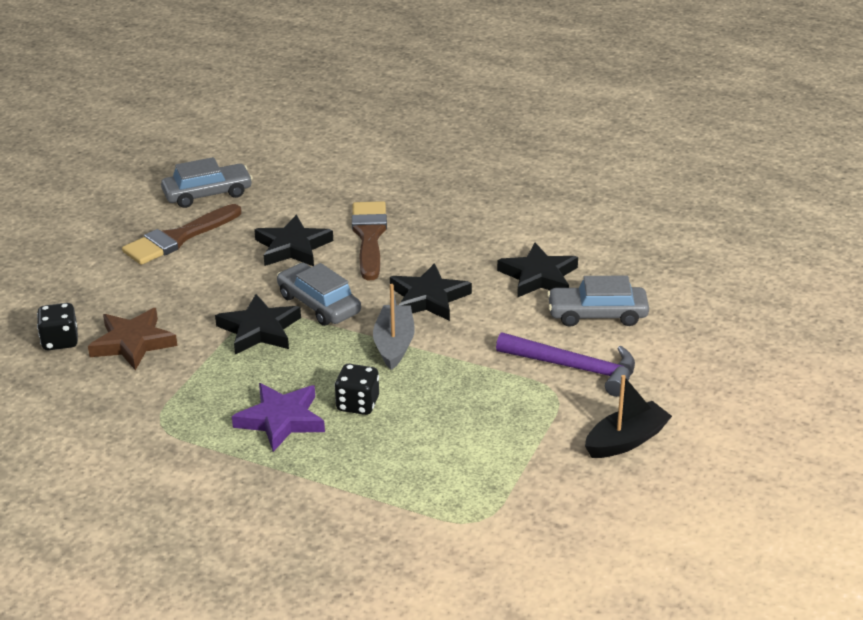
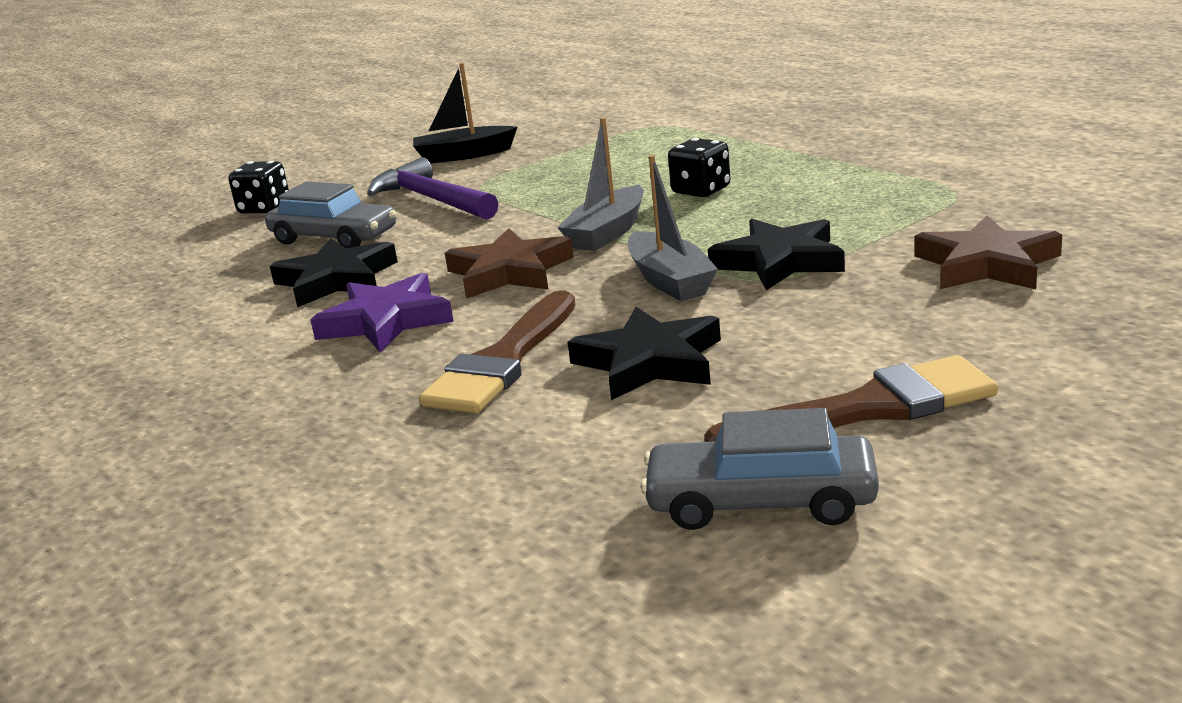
camera: 150 degrees left, 10 degrees down
black dice [37,303,78,350] -> black dice moved to [229,161,289,214]
purple star [232,383,325,452] -> purple star moved to [311,273,454,352]
grey car [277,263,361,326] -> grey boat [628,155,718,301]
black star [390,263,472,321] -> brown star [445,228,574,299]

